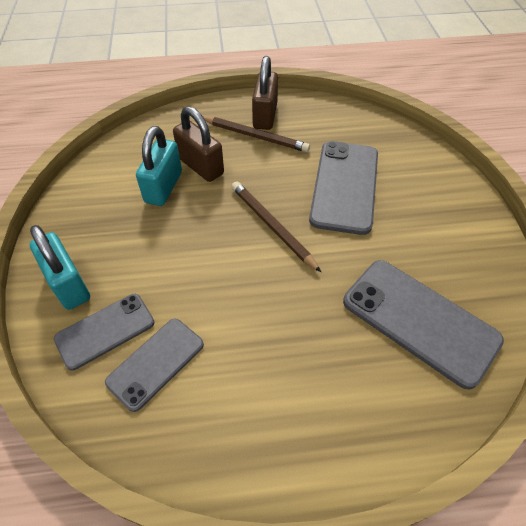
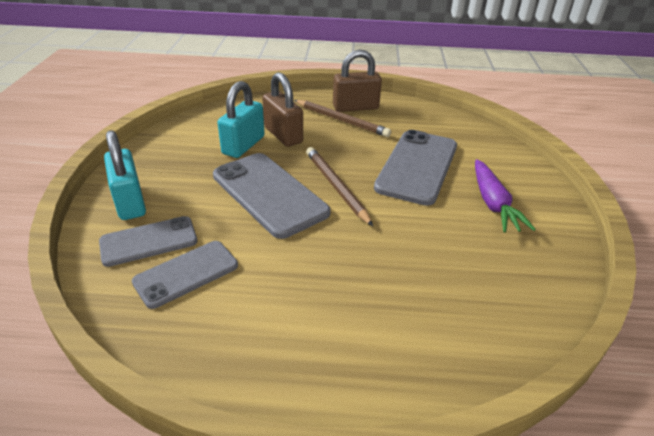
camera: 10 degrees right, 15 degrees down
brown padlock [252,56,278,130] -> brown padlock turned 60 degrees clockwise [333,50,382,112]
grey phone [343,260,504,389] -> grey phone moved to [213,153,331,239]
none -> purple carrot [475,159,536,233]

